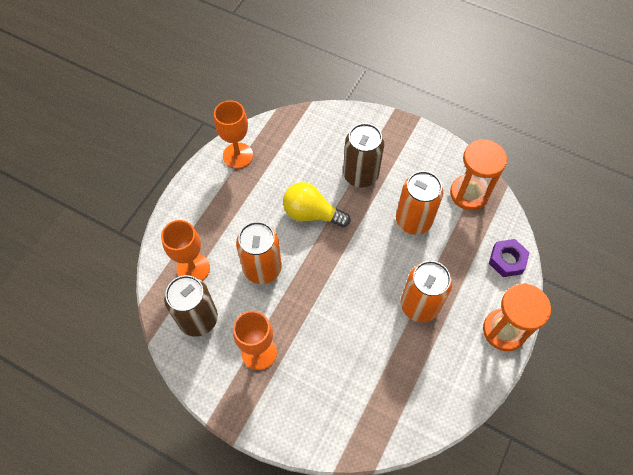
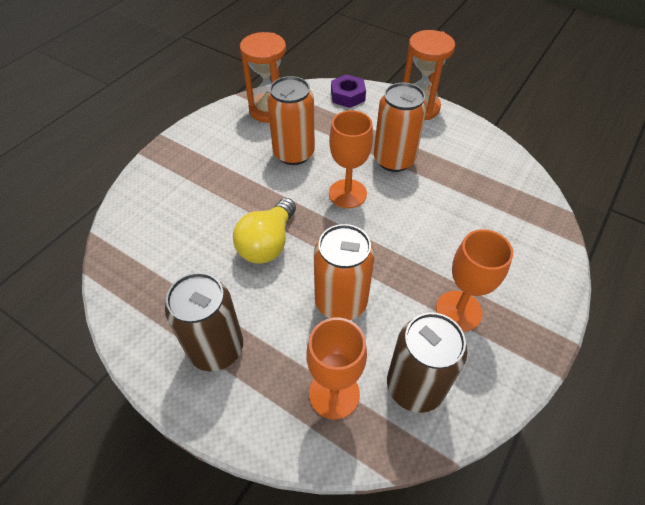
camera: 85 degrees left, 10 degrees down
orange goblet [214,100,253,169] -> orange goblet moved to [329,110,373,208]
brown can [343,123,384,188] -> brown can moved to [165,272,243,372]

